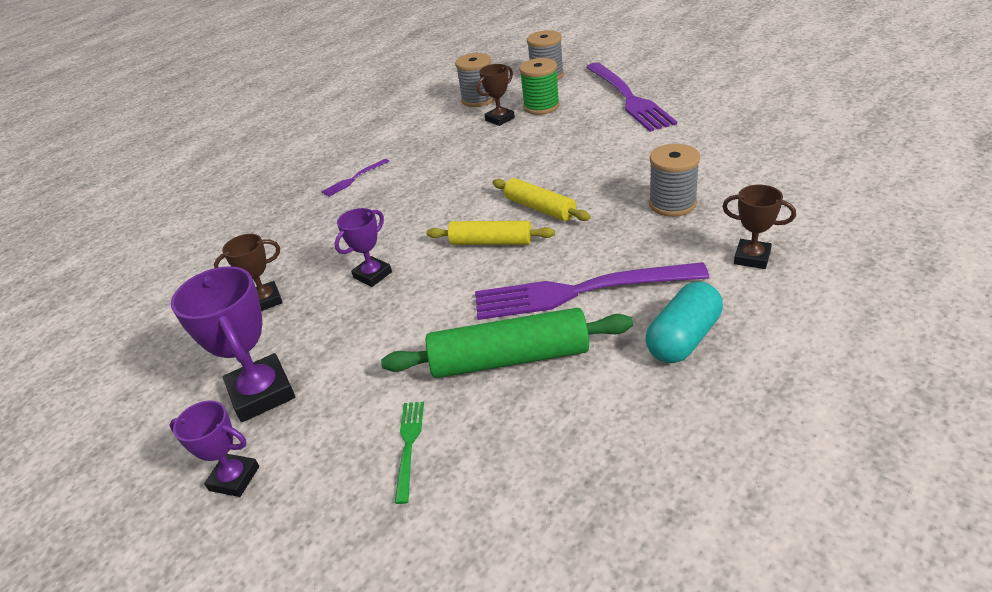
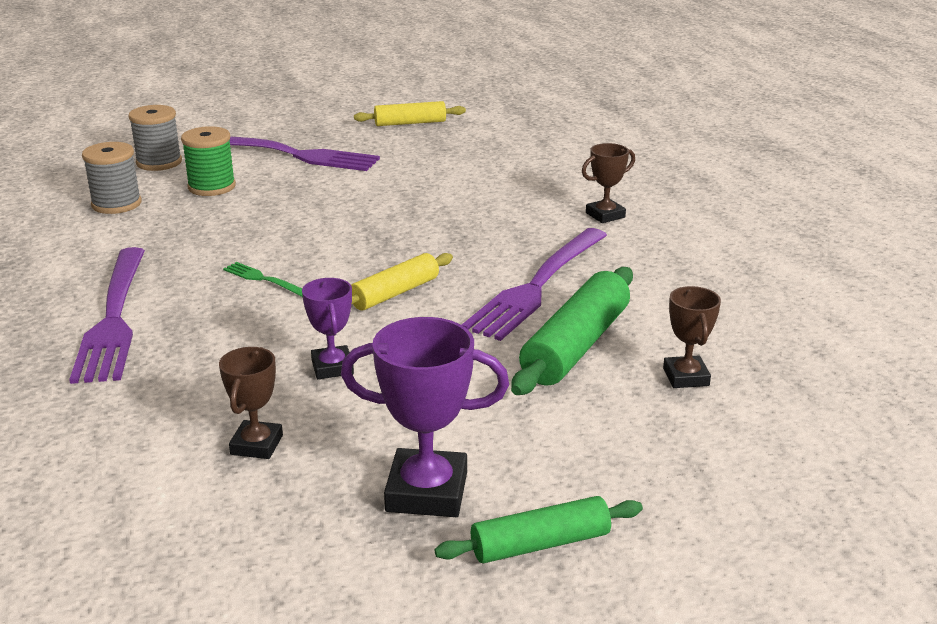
camera: 60 degrees left, 10 degrees down
purple trophy [169,400,259,497] -> green rolling pin [435,496,643,563]
purple fork [321,159,390,197] -> purple fork [69,247,145,384], size x2.26
green fork [395,402,424,504] -> green fork moved to [223,262,303,297]
brown trophy [477,64,515,126] -> brown trophy moved to [663,286,721,388]
yellow rolling pin [493,178,591,221] -> yellow rolling pin moved to [354,101,466,126]
turquoise capsule [646,282,723,363] -> none
grey spool [649,144,700,217] -> none

